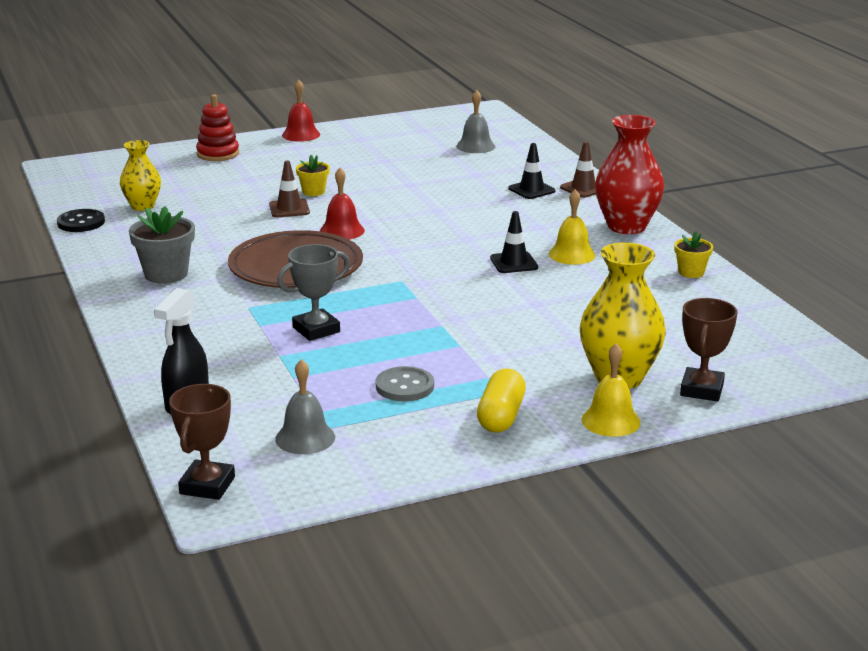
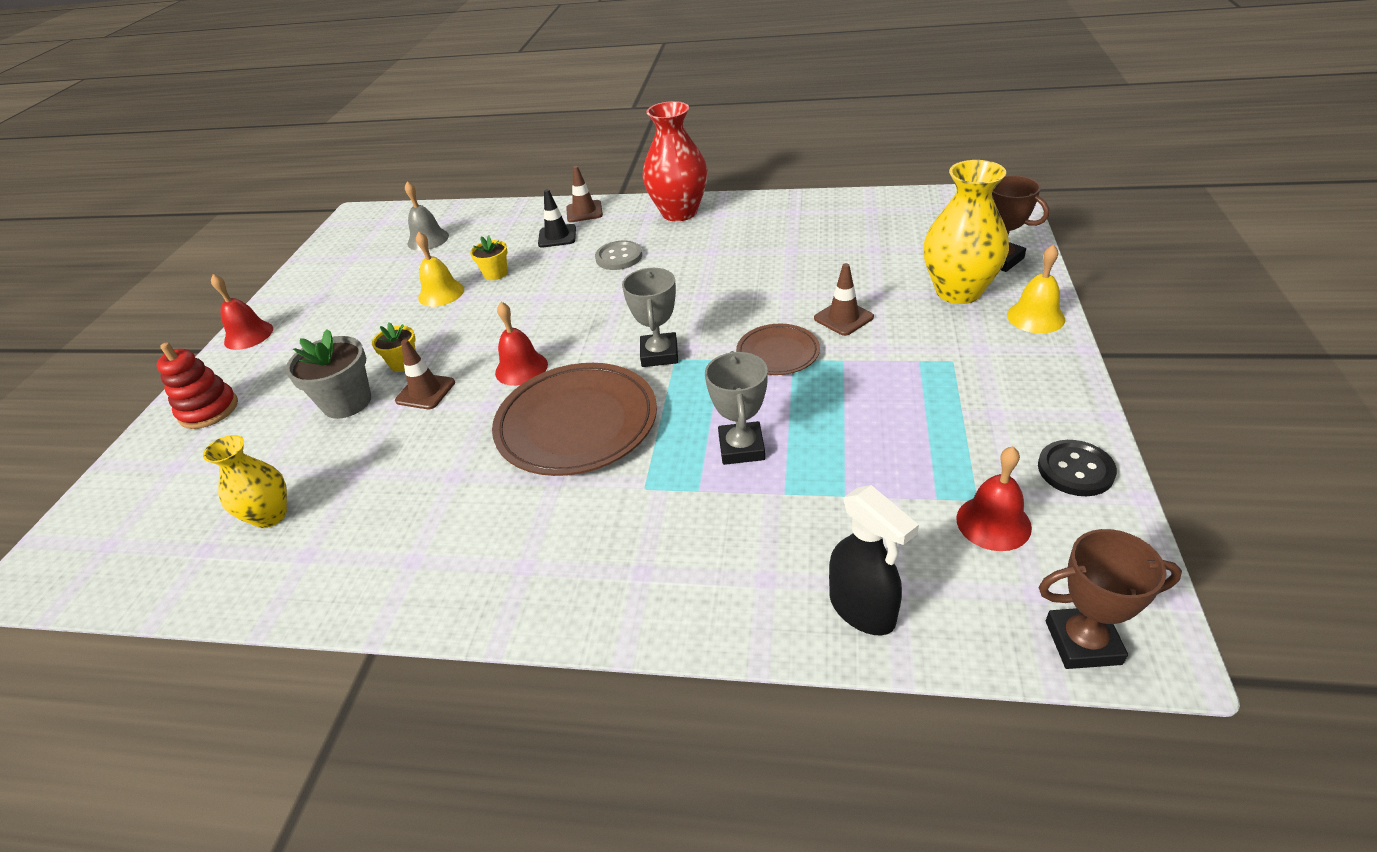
camera: 55 degrees left, 15 degrees up
black button [57,209,105,232] -> black button moved to [1038,440,1117,496]
grey flower pot [129,206,195,284] -> grey flower pot moved to [286,329,371,419]
brown trophy [169,384,235,500] -> brown trophy turned 45 degrees counterclockwise [1039,529,1182,669]
grey bell [275,359,335,454] -> red bell [957,446,1032,551]
grey button [376,366,434,401] -> grey button moved to [595,241,642,270]
yellow capsule [477,369,526,432] -> none
black traffic cone [490,211,538,273] -> none
yellow bell [549,189,596,265] -> yellow bell moved to [416,232,464,307]
yellow flower pot [674,231,713,278] -> yellow flower pot moved to [470,235,508,280]
none -> grey trophy [622,268,678,367]
none -> brown plate [736,324,820,375]
none -> brown traffic cone [814,263,874,336]

